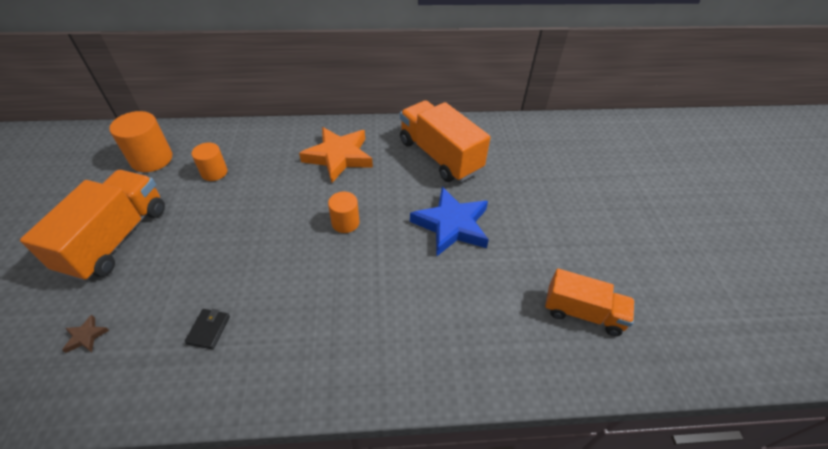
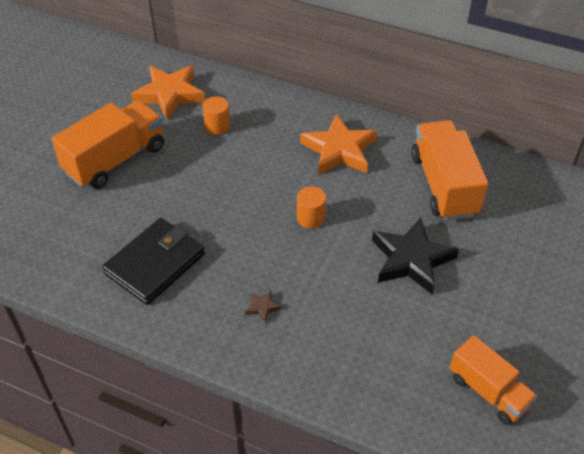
camera: 30 degrees right, 0 degrees up
brown star [62,315,109,353] -> brown star moved to [245,291,282,323]
orange cylinder [109,111,172,172] -> orange star [131,66,205,120]
black wallet [185,309,230,349] -> black wallet [102,218,205,305], size x2.47
blue star [410,187,489,257] -> black star [372,218,459,294]

